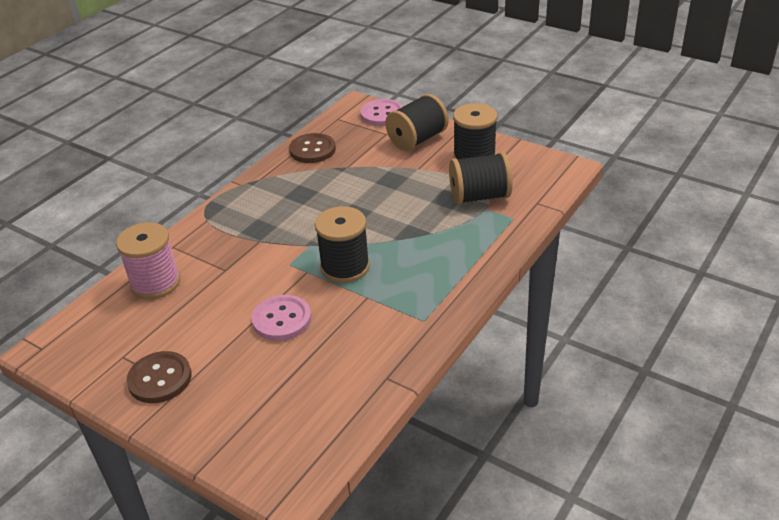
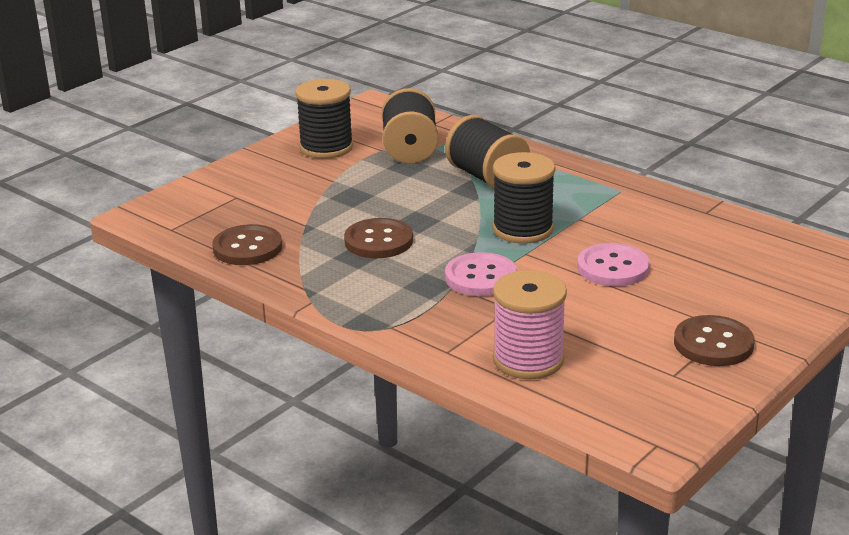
camera: 85 degrees left, 10 degrees down
pink button [360,99,403,126] -> pink button moved to [445,252,517,296]
black spool [385,94,449,151] -> black spool moved to [445,115,530,189]
none -> brown button [344,218,413,258]

